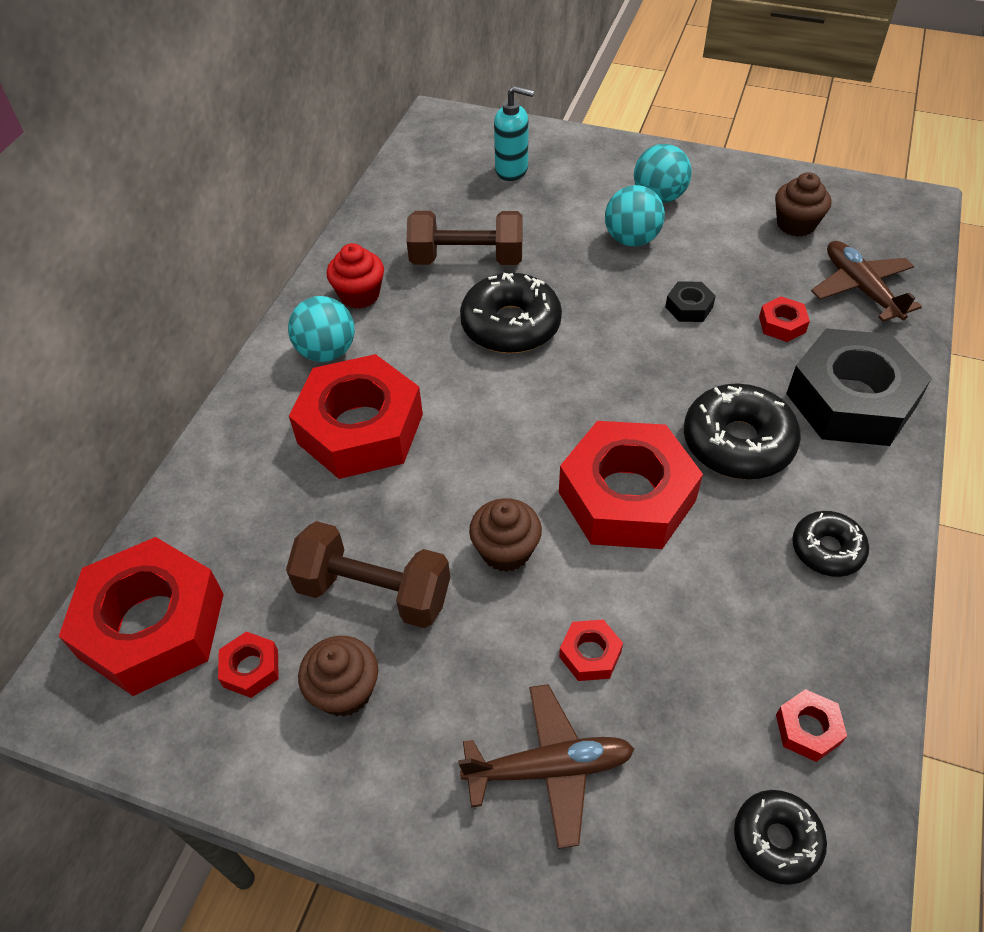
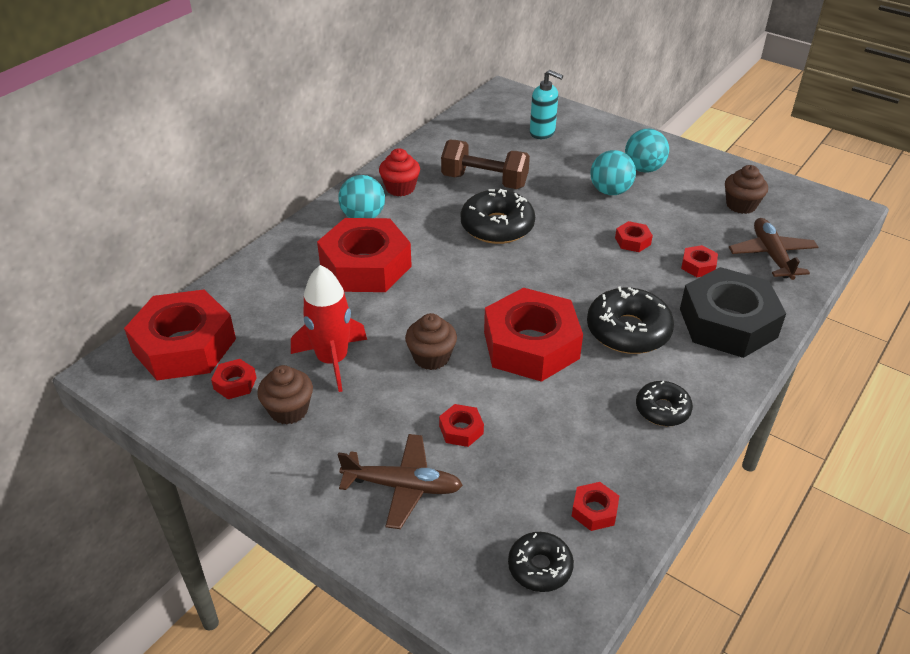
camera: 15 degrees right, 10 degrees down
brown dumbbell [286,521,450,628] -> red rocket [291,265,367,392]
black nut [665,282,716,322] -> red nut [615,221,653,252]

